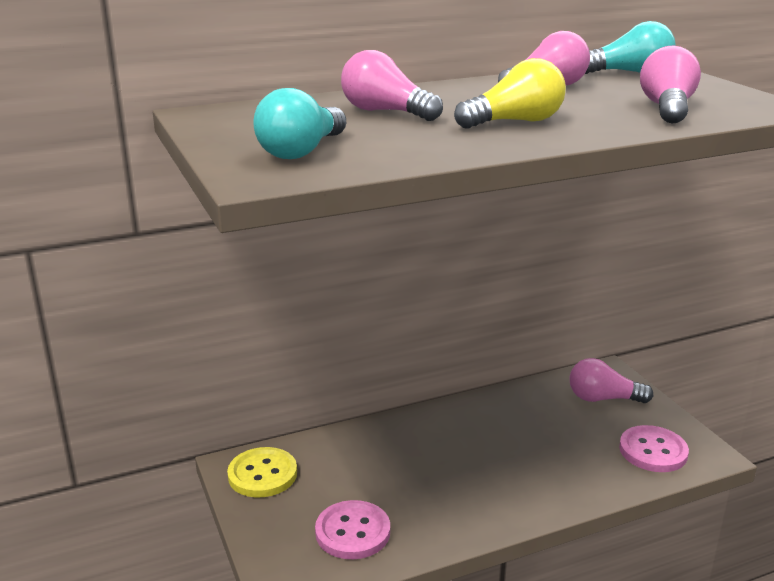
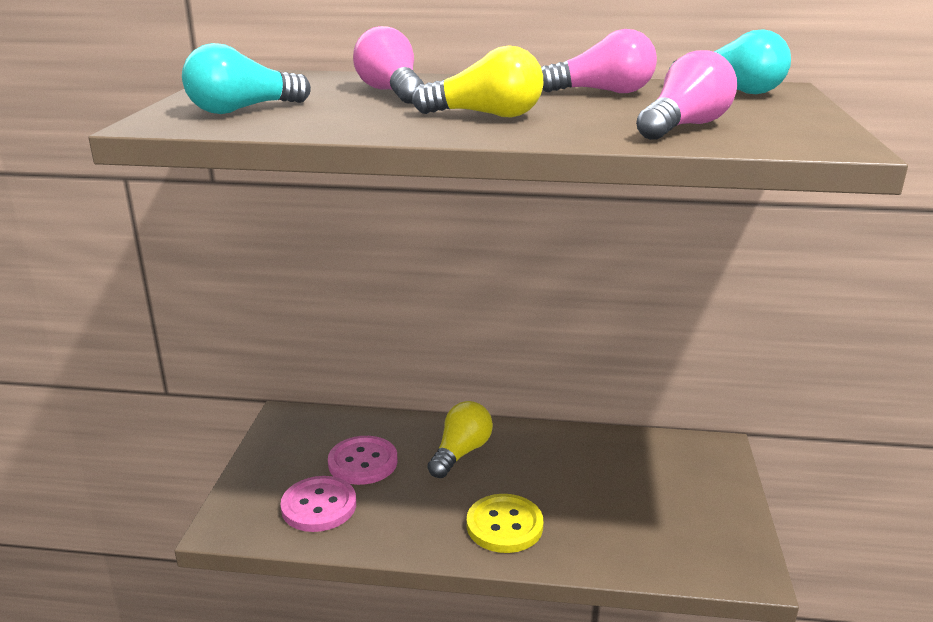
camera: 30 degrees right, 0 degrees up
yellow button [227,447,297,497] -> yellow button moved to [467,494,543,553]
pink light bulb [569,358,653,403] -> none
pink button [619,425,689,472] -> pink button moved to [328,436,397,485]
none -> yellow light bulb [427,401,493,478]

